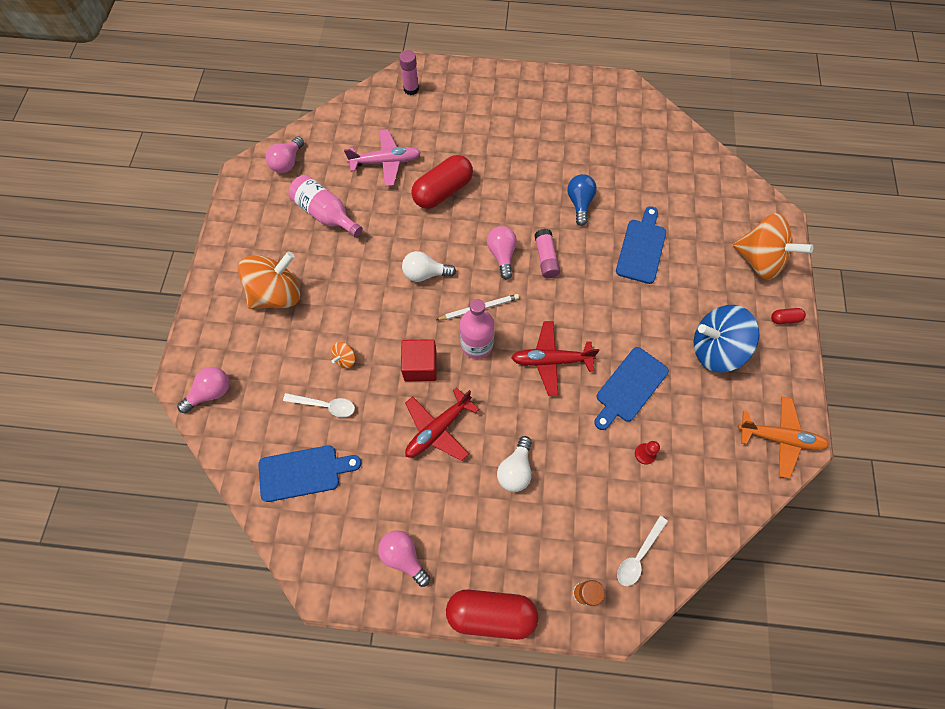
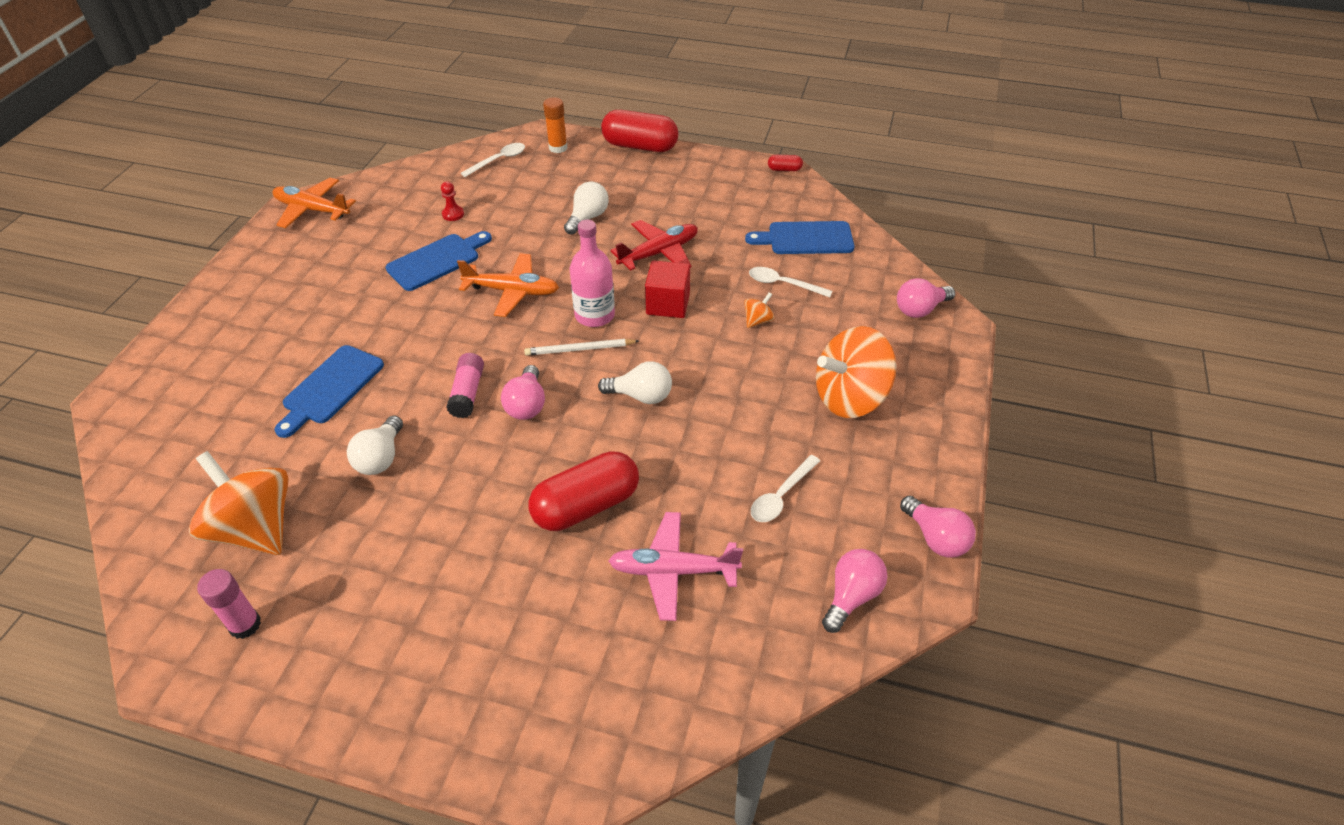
camera: 170 degrees left, 20 degrees down
pink bottle [289,175,363,238] -> white spoon [751,455,820,522]
pink light bulb [378,530,430,587] -> pink light bulb moved to [900,496,976,558]
pink glue stick [399,50,419,95] -> pink glue stick moved to [197,569,261,639]
red plane [511,321,599,396] -> orange plane [457,253,559,317]
blue light bulb [567,174,597,226] -> white light bulb [347,416,403,475]
blue spinning top [694,305,760,373] -> none
orange spinning top [733,213,813,280] -> orange spinning top moved to [189,451,289,555]
red capsule [771,308,806,324] -> red capsule moved to [768,155,803,171]

